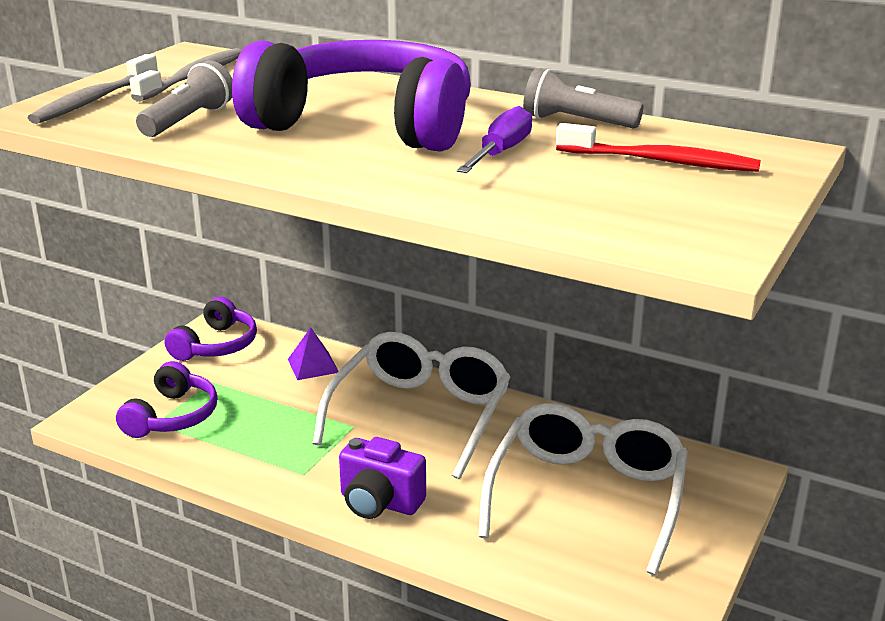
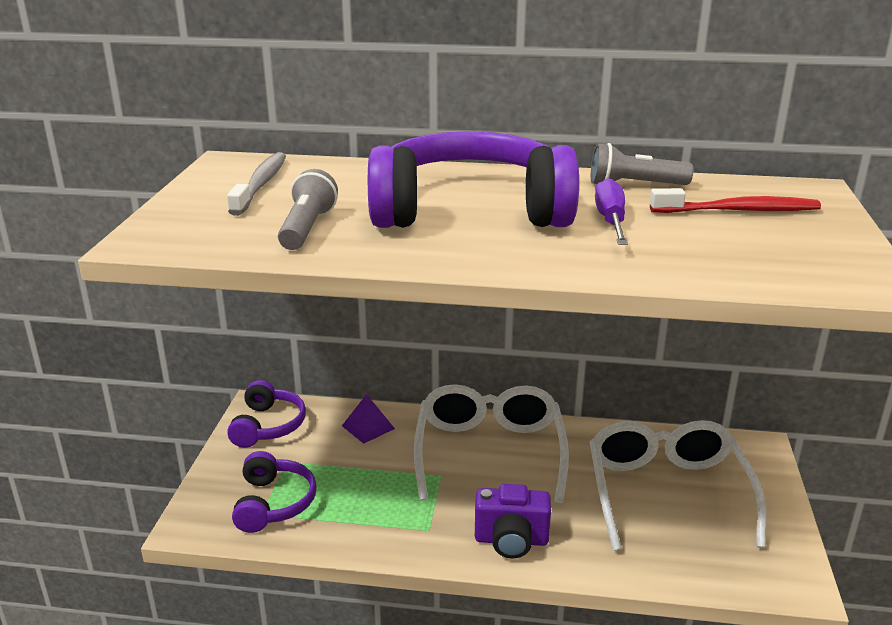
camera: 20 degrees left, 0 degrees up
grey toothbrush [28,54,158,124] -> none

